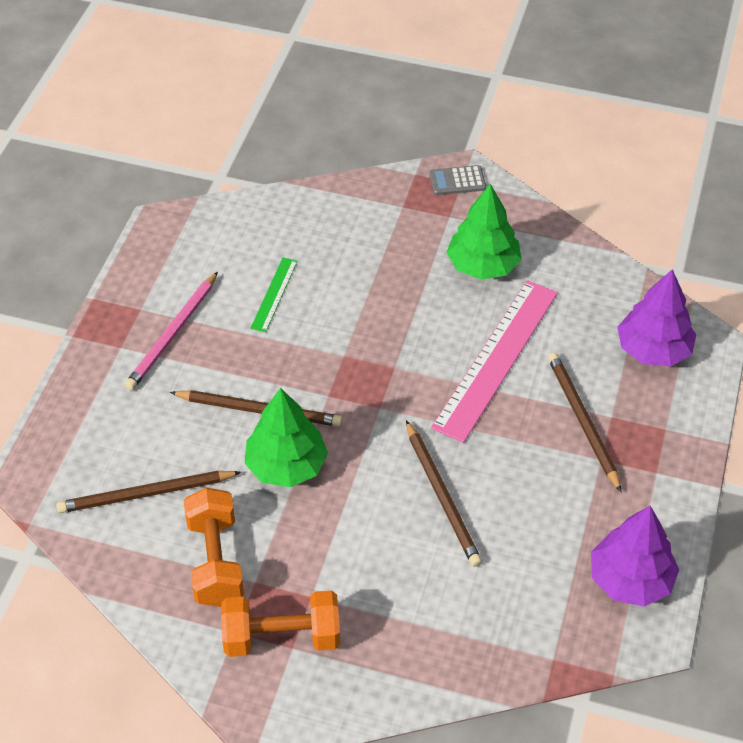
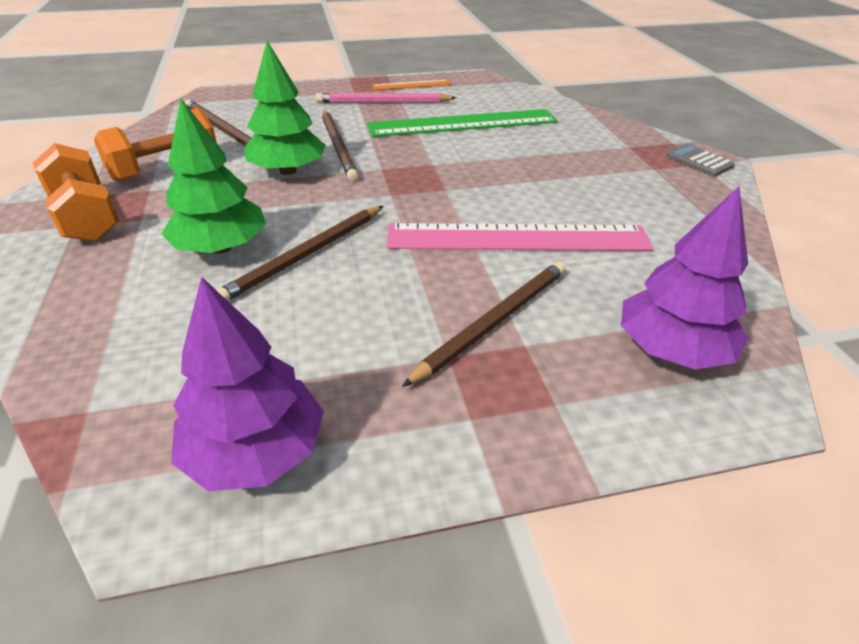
camera: 60 degrees right, 10 degrees down
green ruler [250,258,298,332] -> green ruler [367,109,558,137], size x2.13
green tree [446,184,521,280] -> green tree moved to [161,99,266,254]
none -> orange ruler [372,80,451,90]

